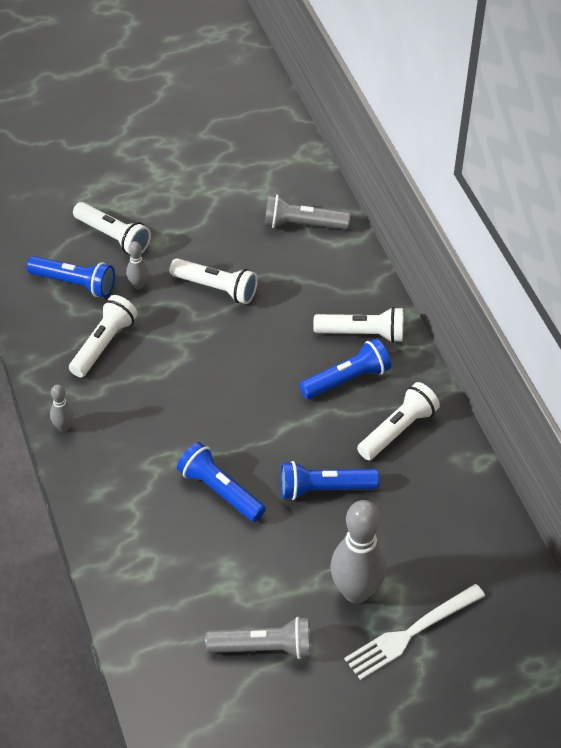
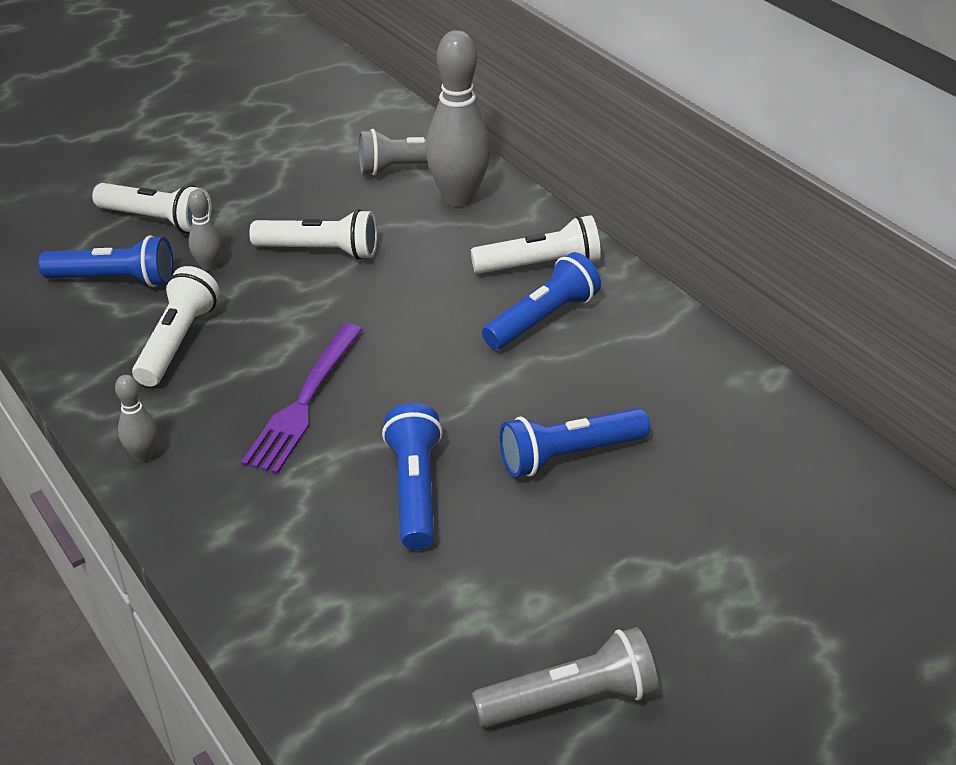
camera: 15 degrees left, 10 degrees down
blue flashlight [177,442,266,522] -> blue flashlight turned 60 degrees clockwise [382,403,443,550]
grey bowling pin [330,500,387,603] -> grey bowling pin moved to [425,30,491,207]
white fork [344,584,485,680] -> none
white flashlight [357,382,440,460] -> none
none -> purple fork [241,324,363,474]

